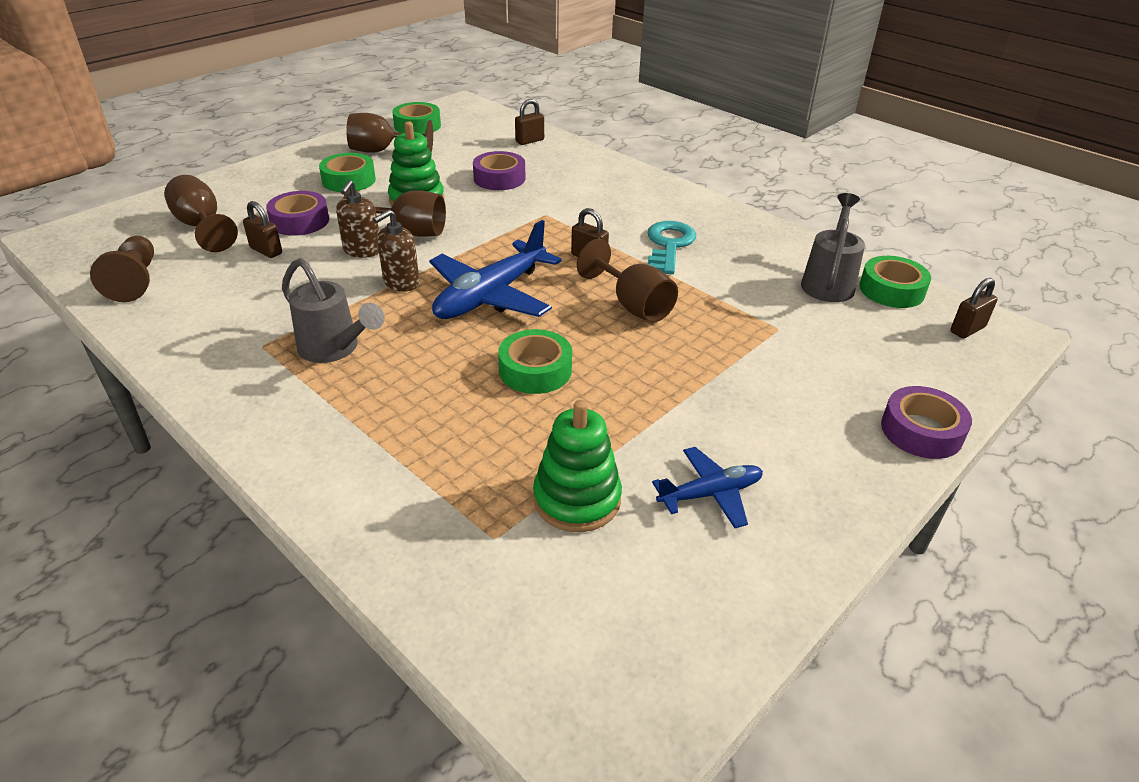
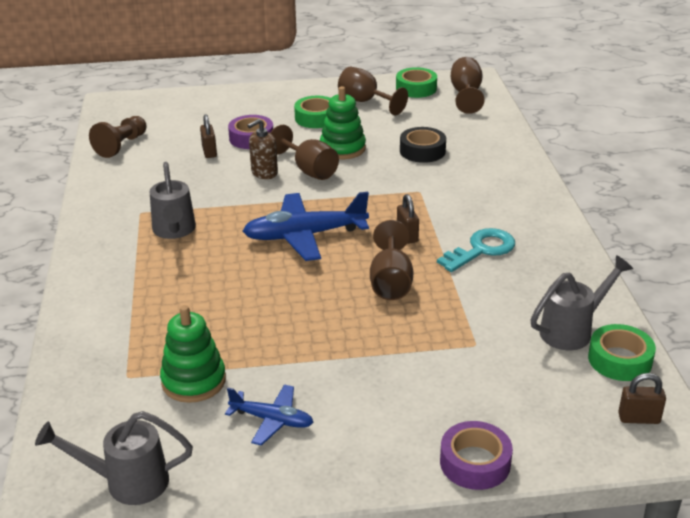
camera: 40 degrees right, 5 degrees down
brown goblet [164,175,238,252] -> brown goblet moved to [451,57,485,114]
brown soap dispenser [373,209,419,292] -> none
purple tape [473,151,525,190] -> black tape [400,127,446,163]
green tape [498,329,572,394] -> none
brown padlock [515,99,544,145] -> none
none -> grey watering can [35,411,193,505]

